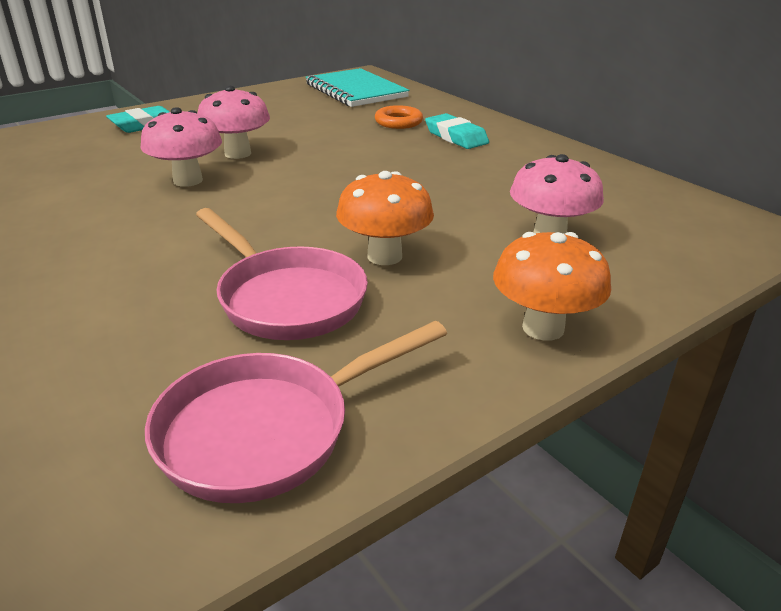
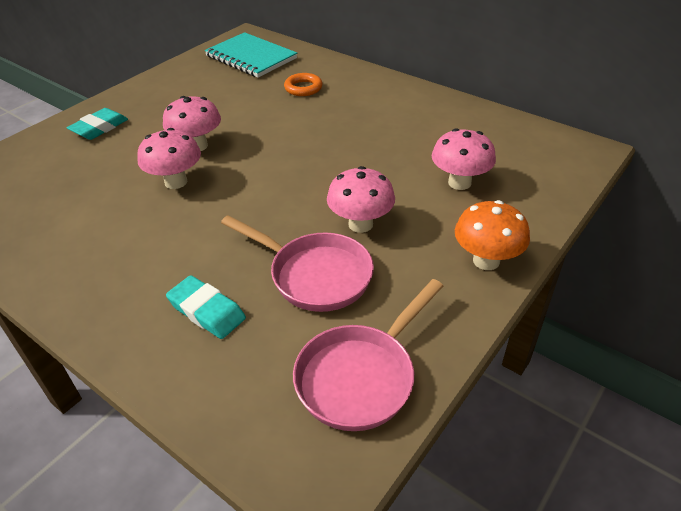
camera: 15 degrees left, 10 degrees up
orange mushroom [336,171,434,265] -> pink mushroom [327,166,395,233]
turquoise eraser [425,113,489,149] -> turquoise eraser moved to [166,275,246,339]

